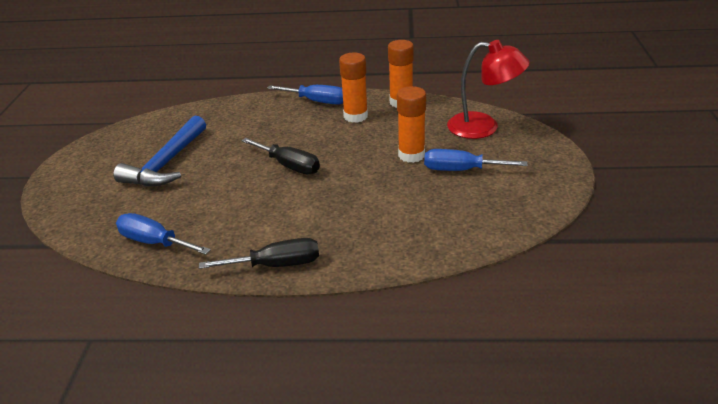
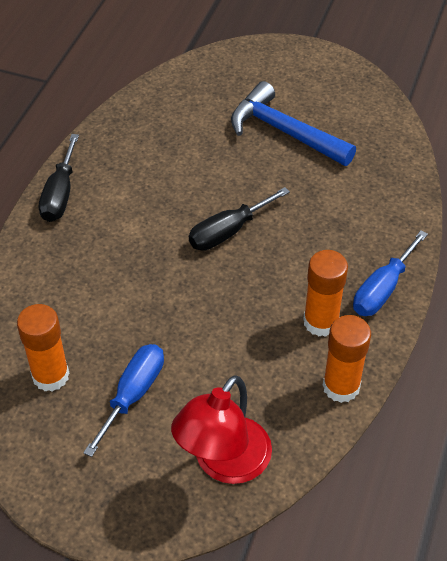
camera: 105 degrees right, 15 degrees up
blue screwdriver [116,213,211,255] -> none
orange glue stick [397,86,426,163] -> orange glue stick moved to [17,304,69,392]

